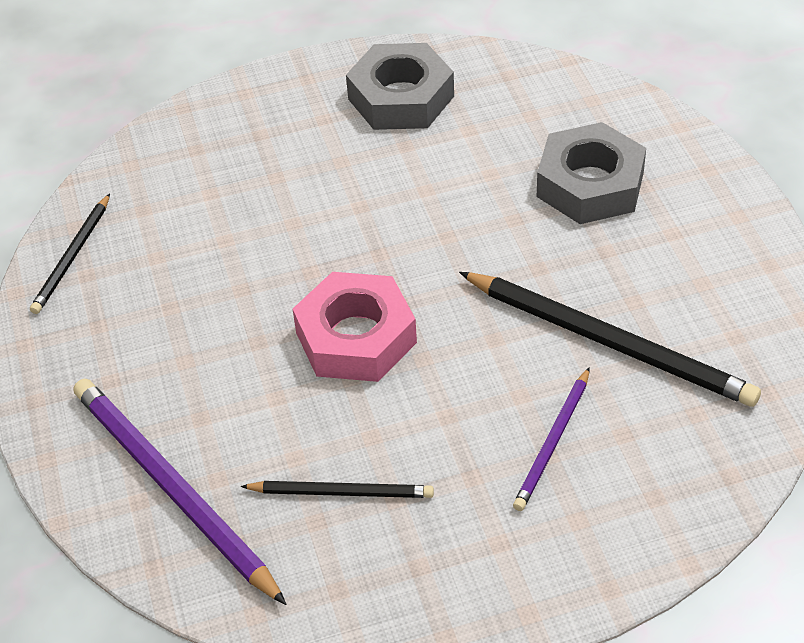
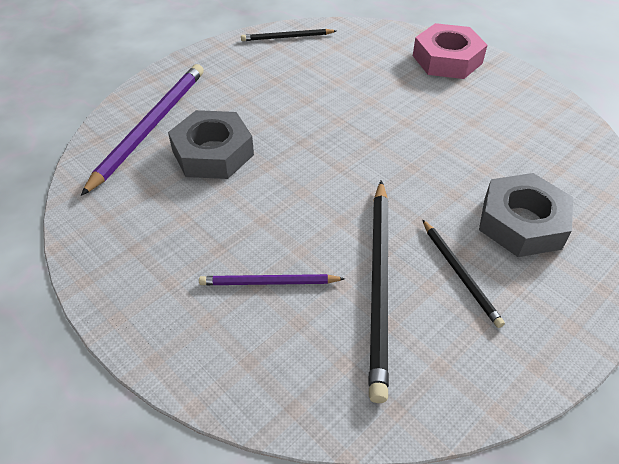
camera: 60 degrees right, 0 degrees up
black pencil [240,481,434,498] -> black pencil moved to [422,219,505,328]
pink nut [293,272,417,382] -> pink nut moved to [413,23,487,79]
grey nut [346,43,454,130] -> grey nut moved to [168,110,254,179]

